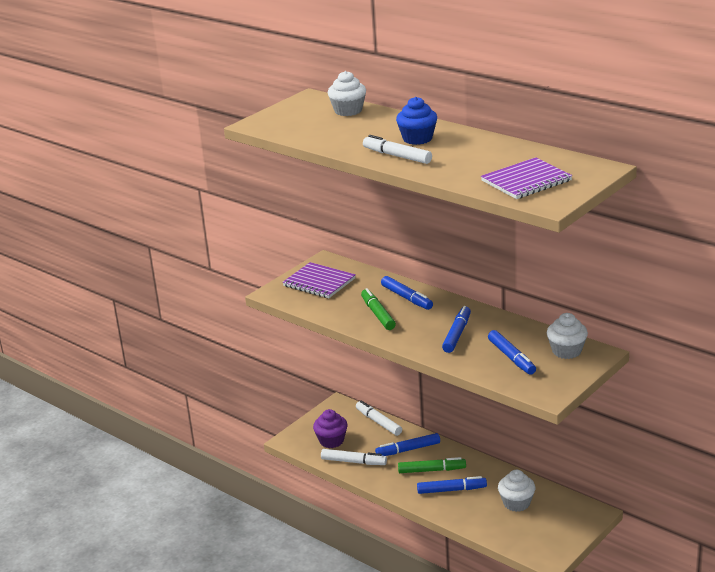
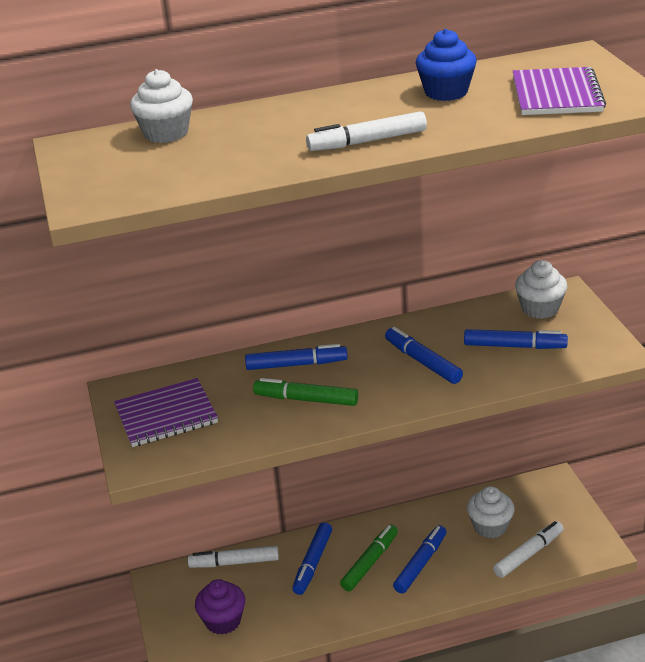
camera: 55 degrees left, 5 degrees up
white marker [321,449,387,465] -> white marker moved to [493,521,564,578]
blue cupcake [396,97,437,145] -> blue cupcake moved to [416,29,477,101]

